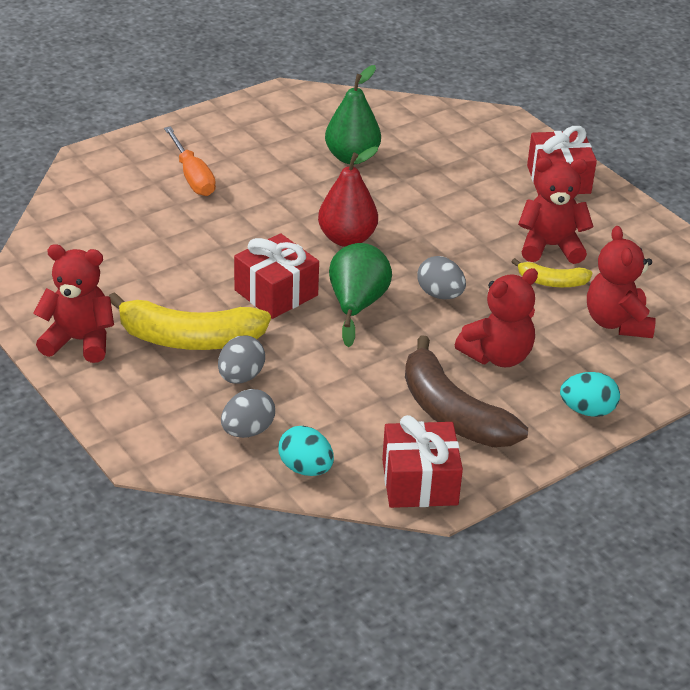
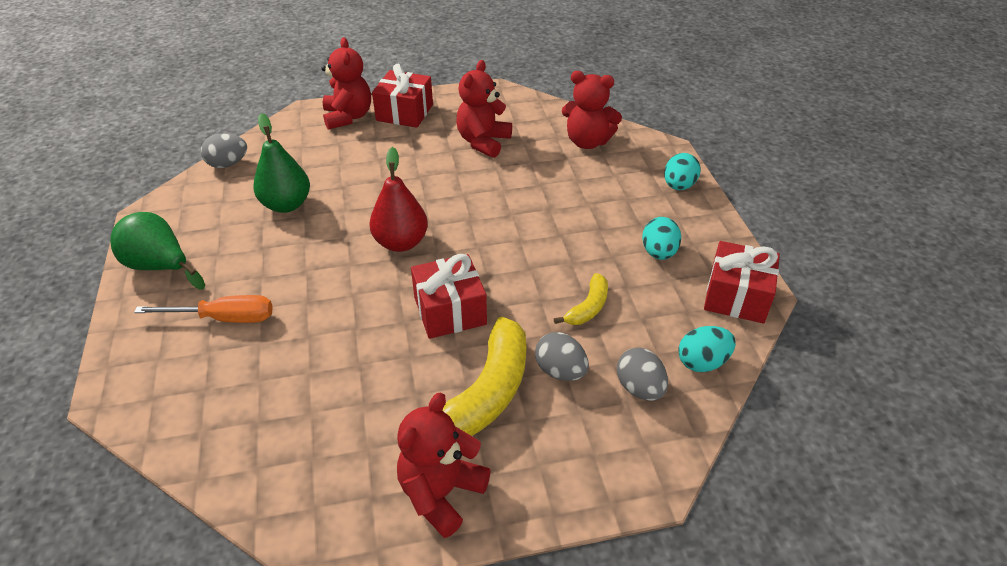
camera: 65 degrees left, 5 degrees up
green pear [329,243,392,347] -> green pear moved to [110,212,205,290]
brown banana [405,335,528,447] -> turquoise egg [642,217,681,260]
grey egg [417,256,466,299] -> grey egg moved to [201,133,247,168]
red teddy bear [455,268,538,367] -> red teddy bear moved to [321,37,371,130]
yellow banana [511,258,592,287] -> yellow banana moved to [554,273,608,325]

